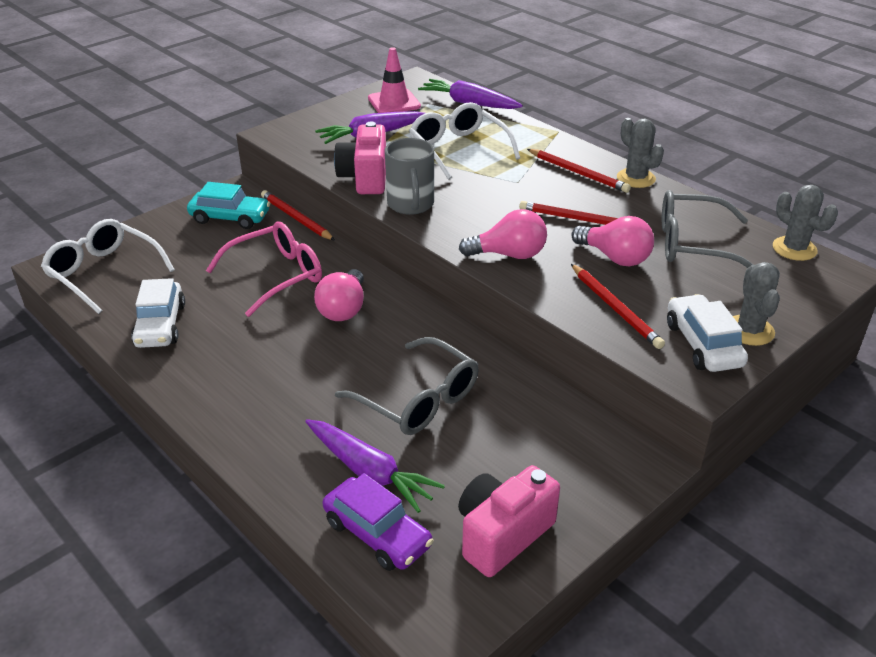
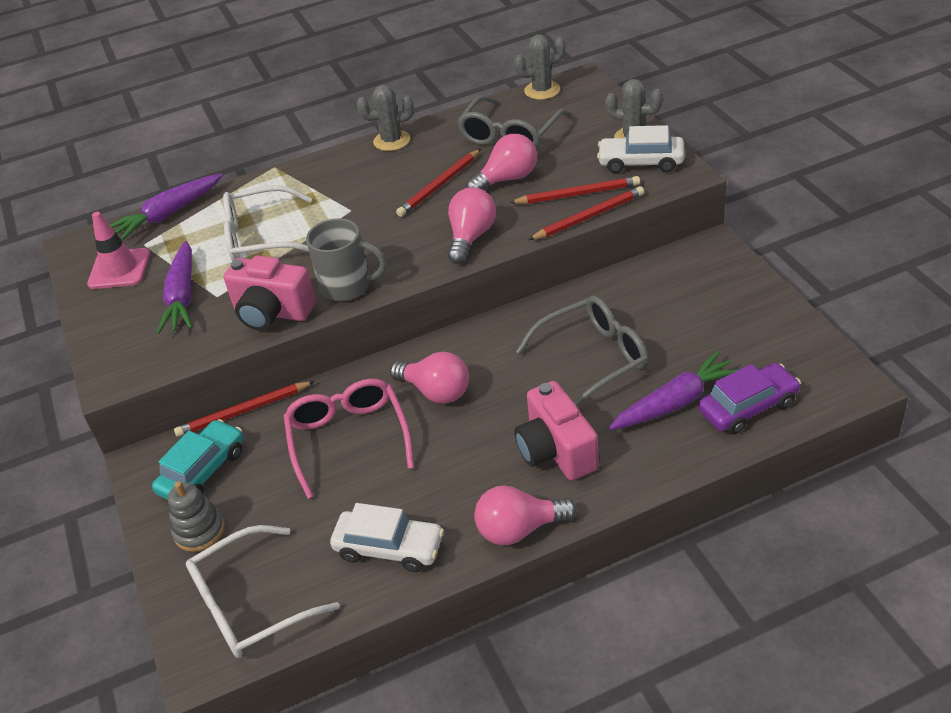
camera: 65 degrees left, 5 degrees up
pink camera [458,465,560,577] -> pink camera moved to [514,381,599,480]
red pencil [527,149,631,193] -> red pencil moved to [528,186,644,240]
none -> grey stacking toy [168,481,225,552]
none -> pink light bulb [474,485,577,545]

